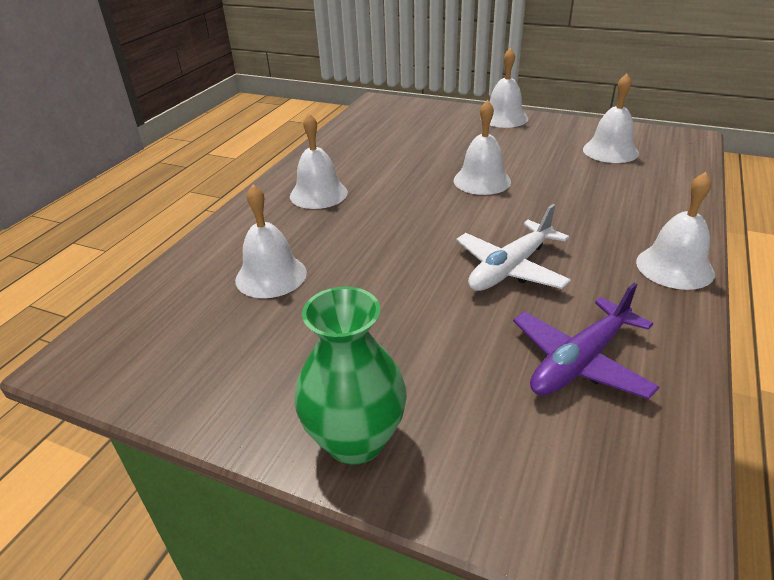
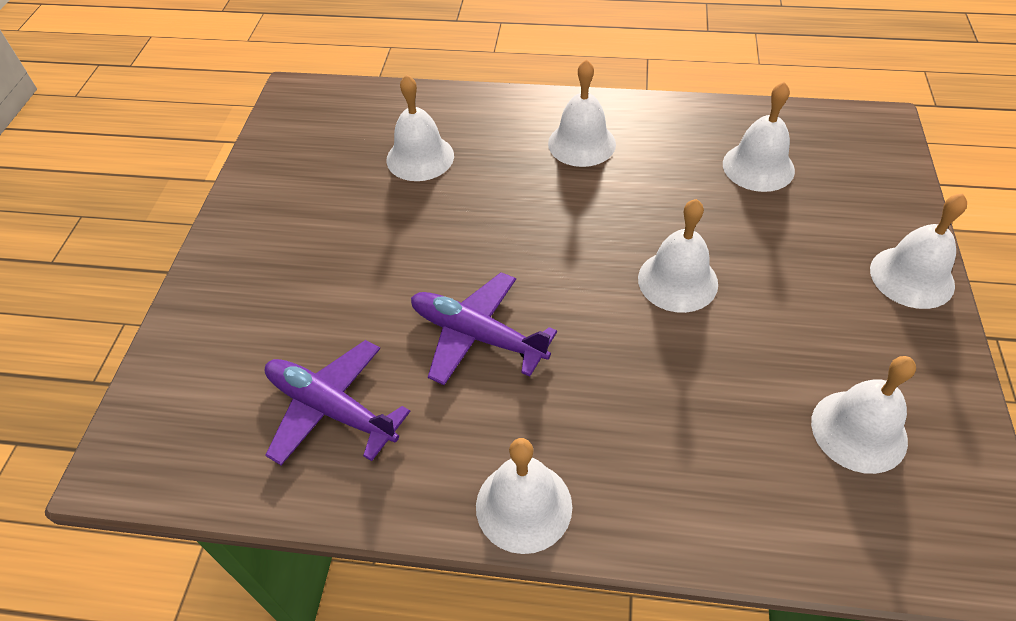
camera: 75 degrees right, 15 degrees up
green vase [294,286,407,465] -> none
white plane [456,204,571,291] -> purple plane [411,272,557,385]
none -> white bell [723,82,795,192]

